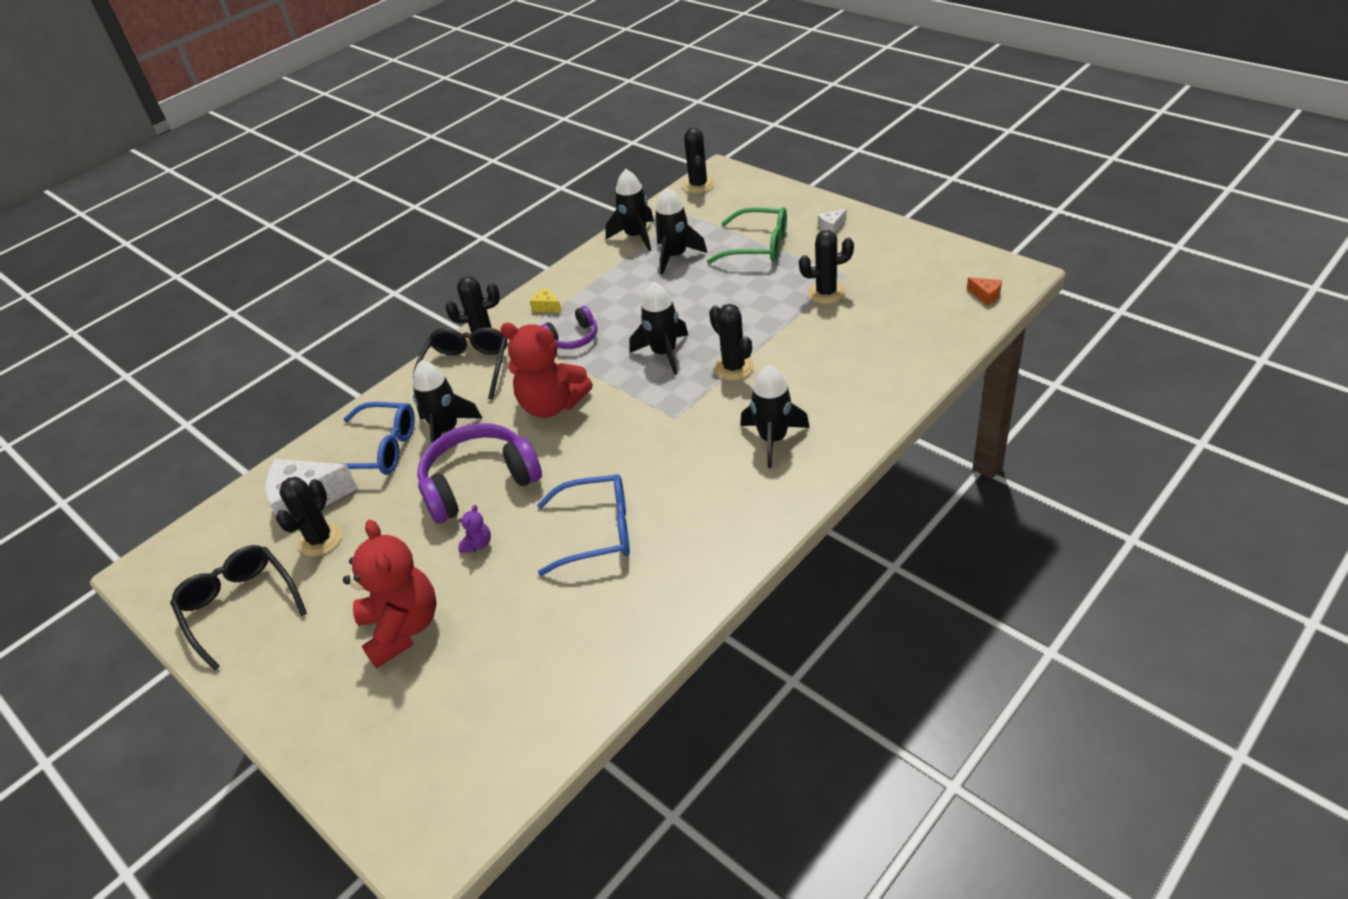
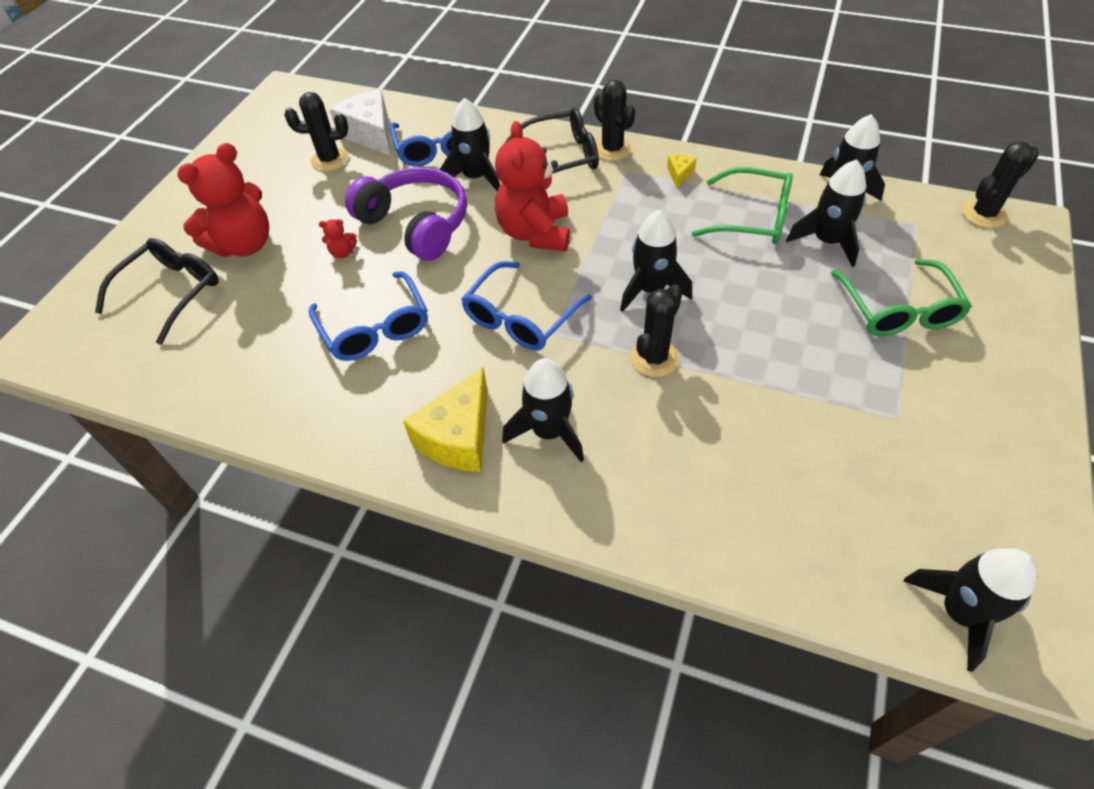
camera: 65 degrees right, 10 degrees up
black glasses [170,545,307,670] -> black glasses moved to [95,238,219,345]
purple teddy bear [458,505,491,553] -> red teddy bear [319,219,357,258]
purple headphones [541,306,598,349] -> none
black cactus [799,230,854,304] -> none
white cheese [818,209,847,233] -> none
orange cheese [967,278,1002,305] -> black rocket [903,548,1038,672]
none -> yellow cheese [403,367,488,472]
none -> blue glasses [461,261,592,351]
none -> green glasses [692,167,793,244]

